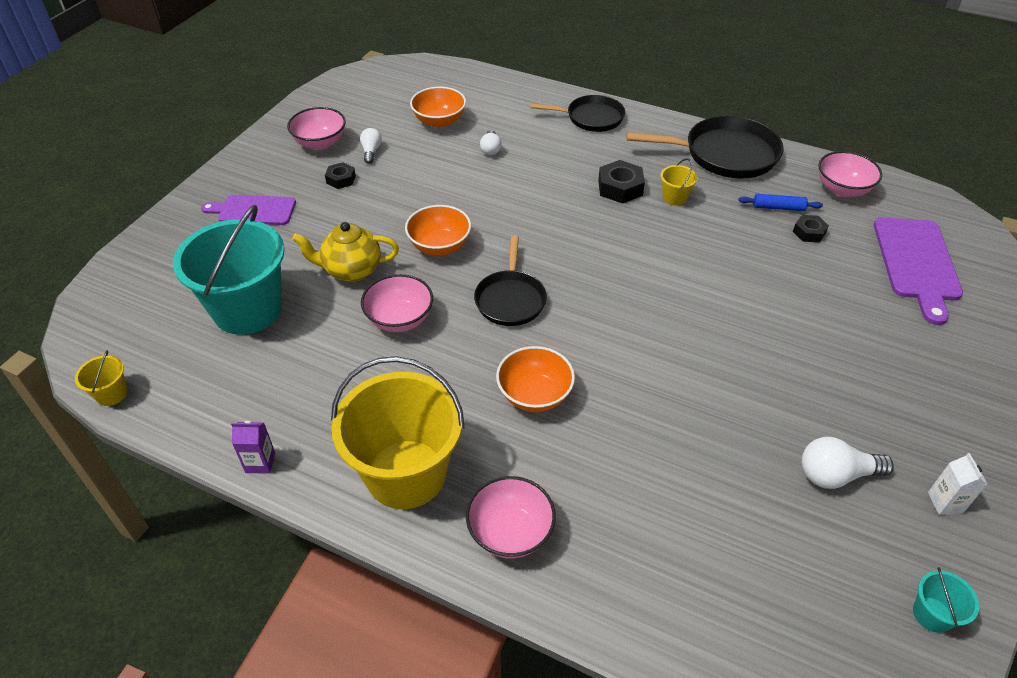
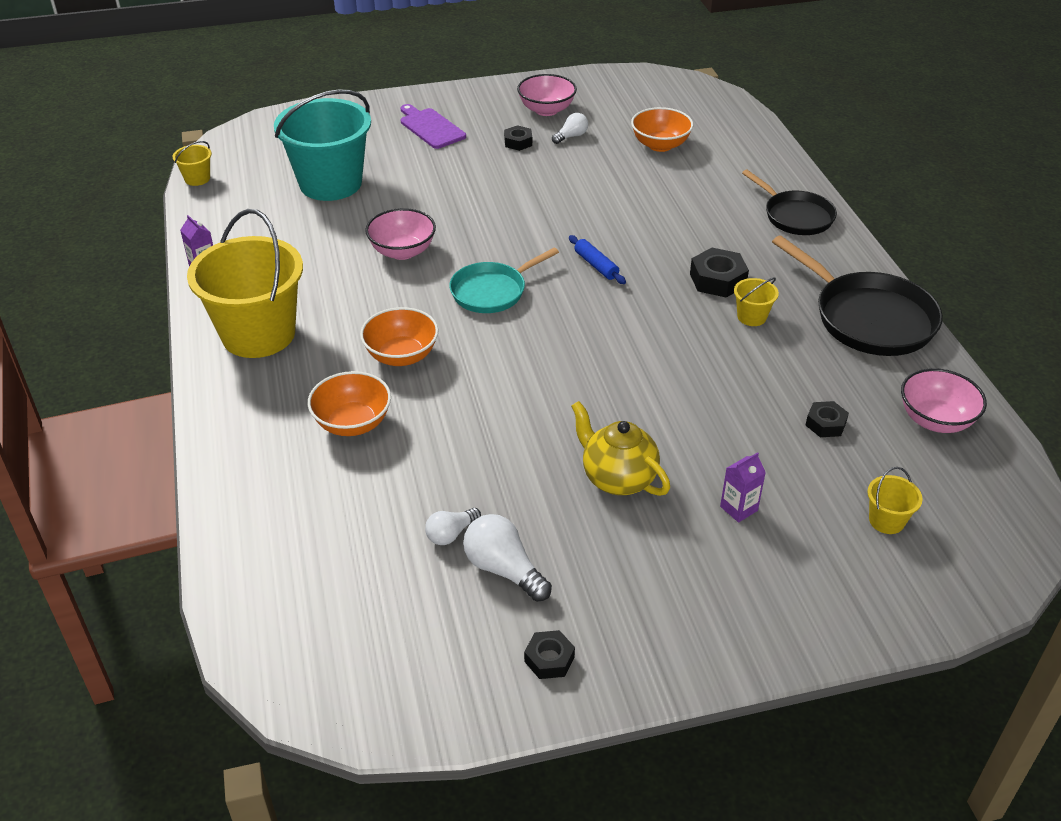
camera: 50 degrees right, 5 degrees down
yellow teapot [292,222,399,282] -> yellow teapot moved to [571,401,670,496]
orange bowl [405,205,471,256] -> orange bowl moved to [308,371,391,436]
pink bowl [466,476,556,558] -> none
black pan [474,235,547,326] -> turquoise pan [449,248,559,313]
white light bulb [480,130,502,155] -> white light bulb moved to [425,508,481,545]
blue rolling pin [738,194,823,211] -> blue rolling pin moved to [569,235,626,284]
purple cutting board [874,217,963,325] -> yellow bucket [867,467,923,534]
turquoise bucket [913,567,979,633] -> none
white carton [928,453,987,515] -> black nut [524,630,575,679]
none -> purple carton [720,452,766,523]

